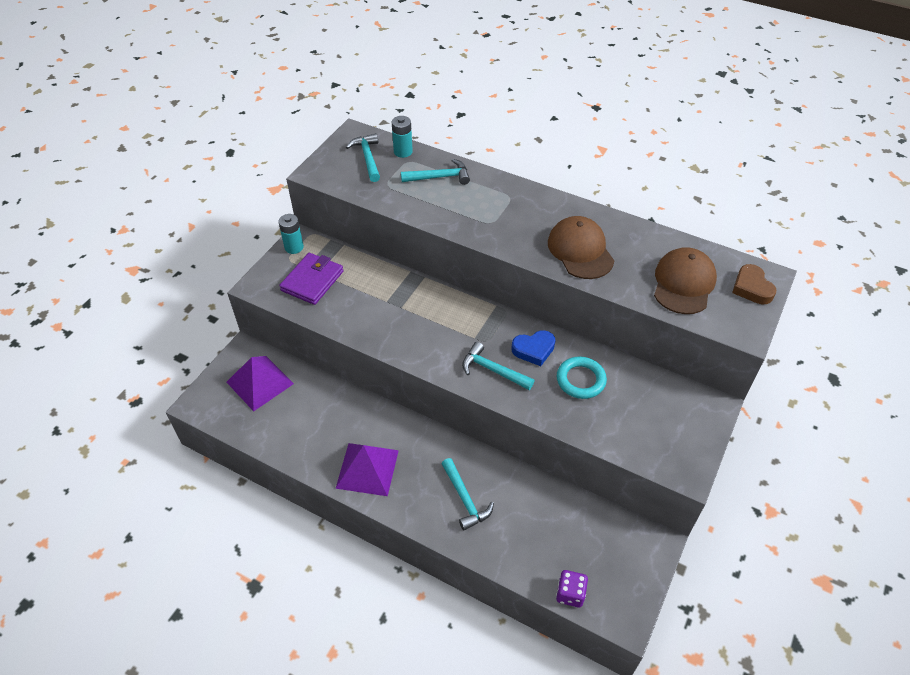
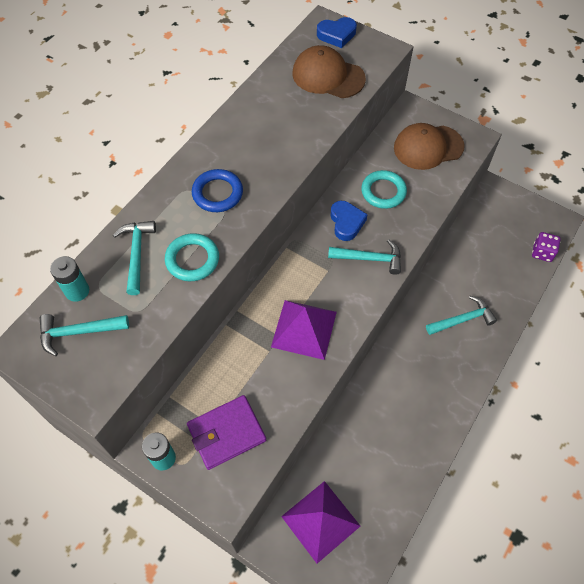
camera: 85 degrees left, 10 degrees up
purple wallet [279,253,343,305] -> purple wallet turned 60 degrees counterclockwise [187,395,266,470]
purple pyramid [335,443,399,496] -> purple pyramid moved to [271,300,337,360]
turquoise hammer [462,342,534,390] -> turquoise hammer turned 120 degrees counterclockwise [328,239,401,275]
brown cap [548,216,614,279] -> brown cap moved to [394,123,465,170]
brown heart [732,264,776,305] -> blue heart [317,17,357,48]
none -> turquoise ring [165,233,219,281]
none -> blue ring [192,169,243,212]

